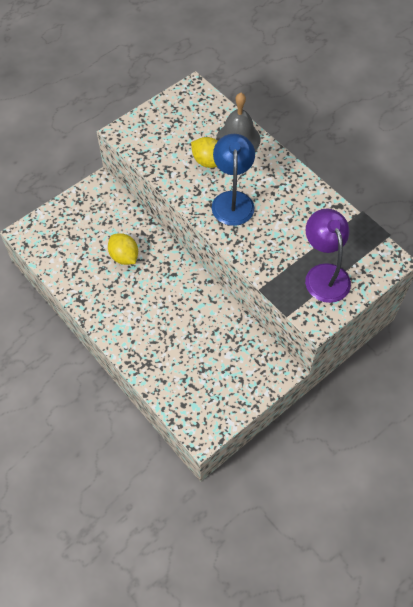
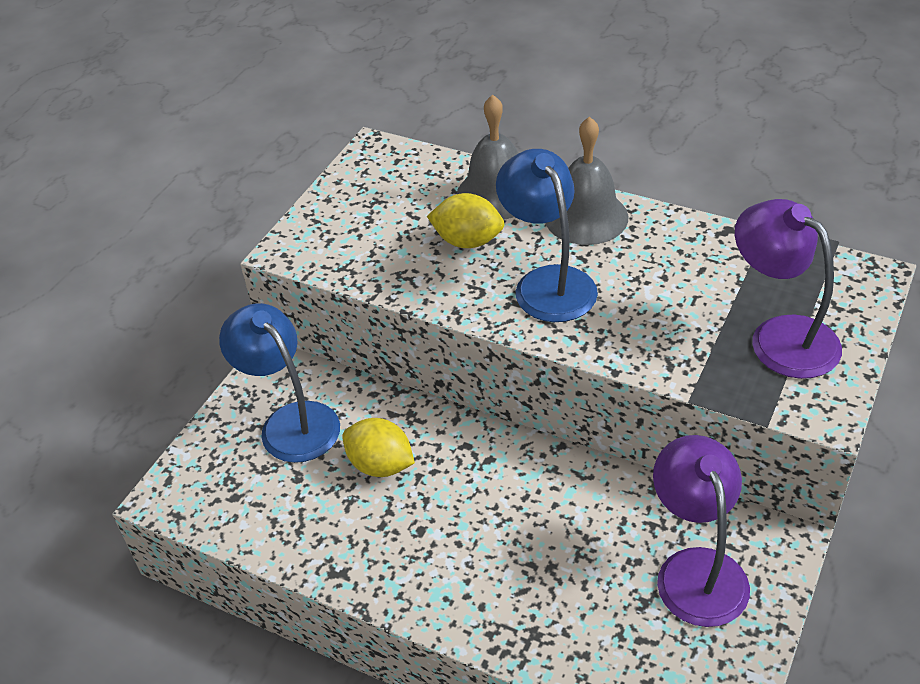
camera: 20 degrees left, 15 degrees down
none -> blue lamp [219,303,340,463]
none -> grey bell [546,117,628,245]
none -> purple lamp [653,435,750,627]

